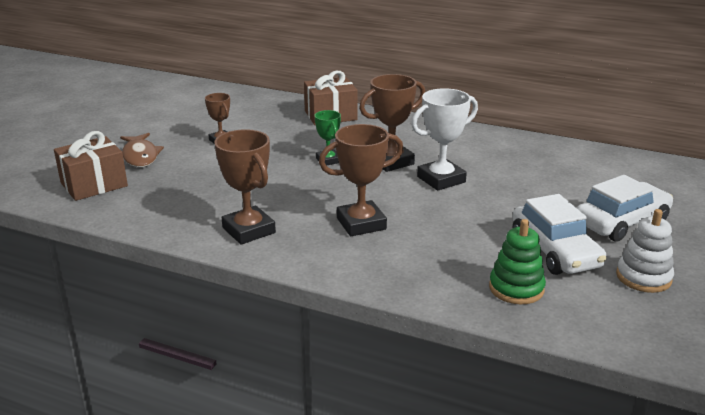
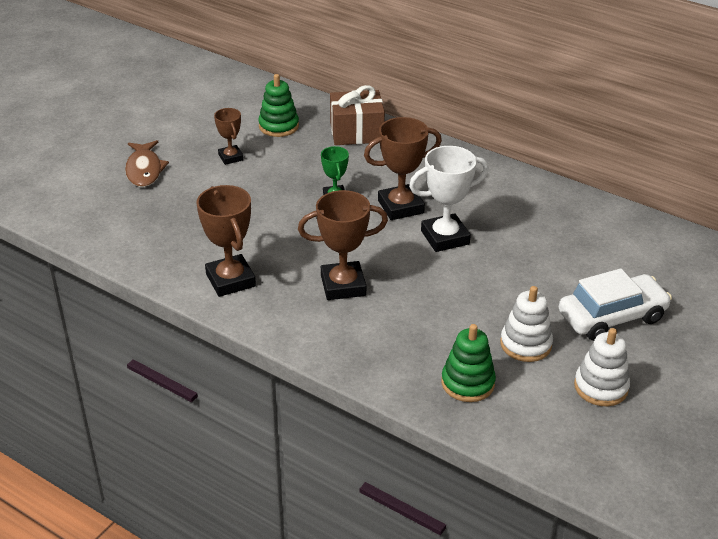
camera: 10 degrees right, 10 degrees up
brown gift [54,131,128,201] -> none
white car [512,194,607,275] -> white stacking toy [500,286,553,362]
none -> green stacking toy [258,74,299,137]

